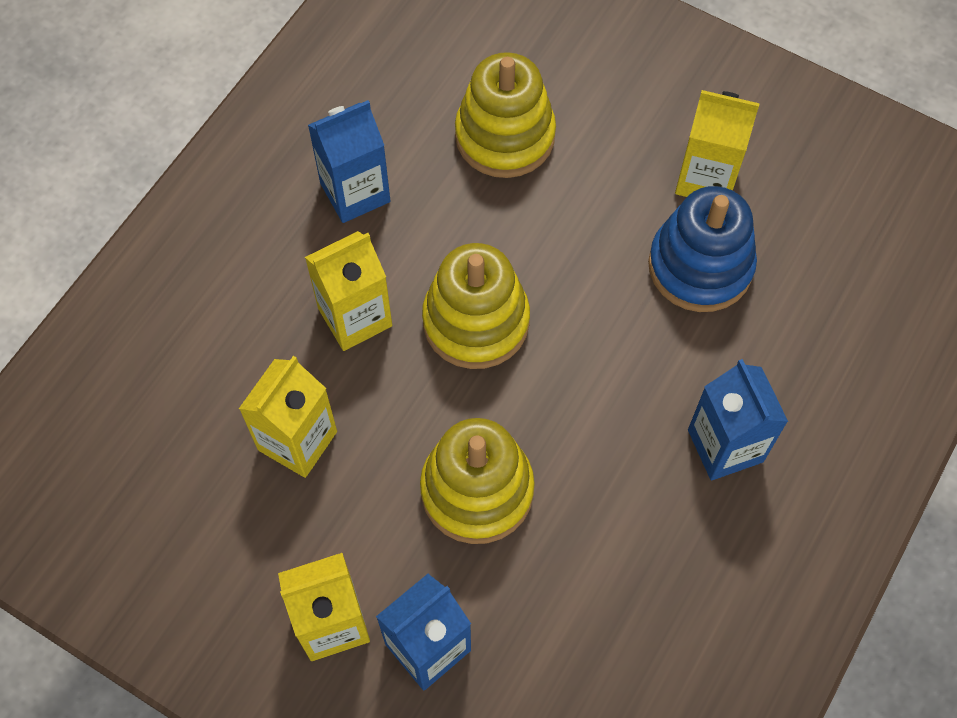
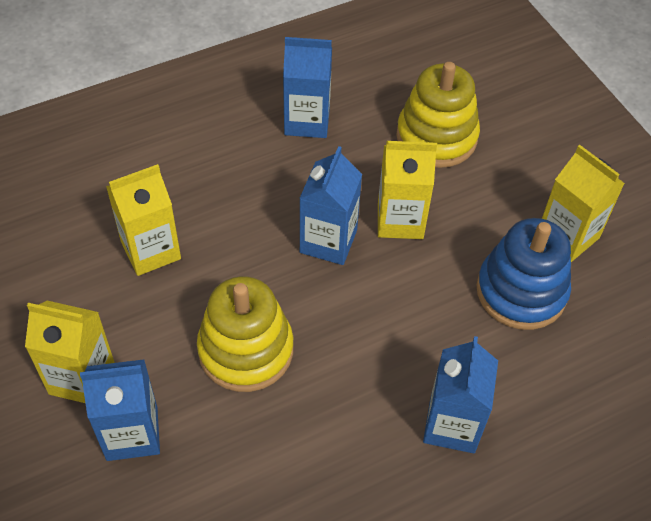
camera: 30 degrees right, 10 degrees down
yellow carton [305,231,392,351] -> yellow carton moved to [378,141,437,239]
yellow stacking toy [422,243,530,369] -> blue carton [299,146,362,265]

